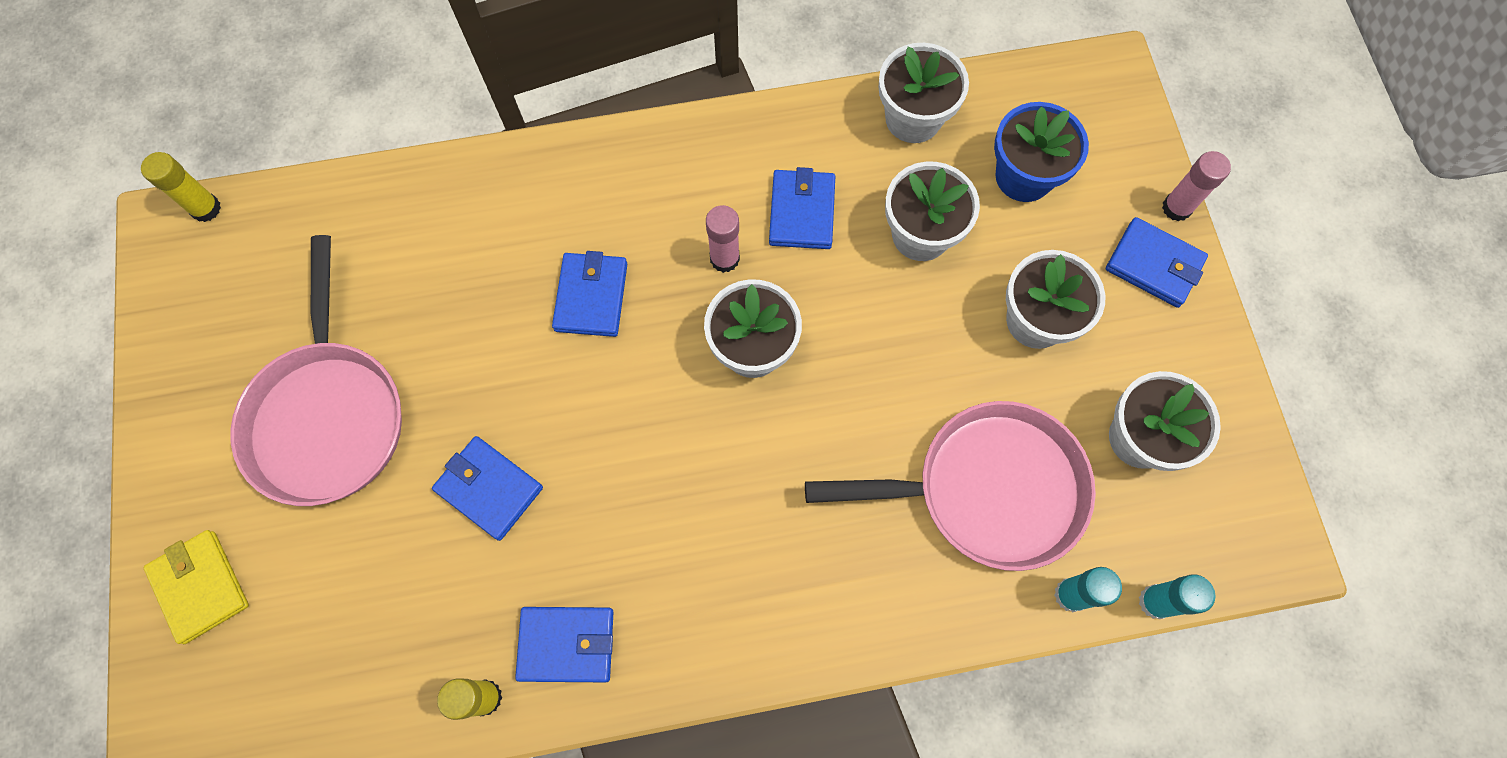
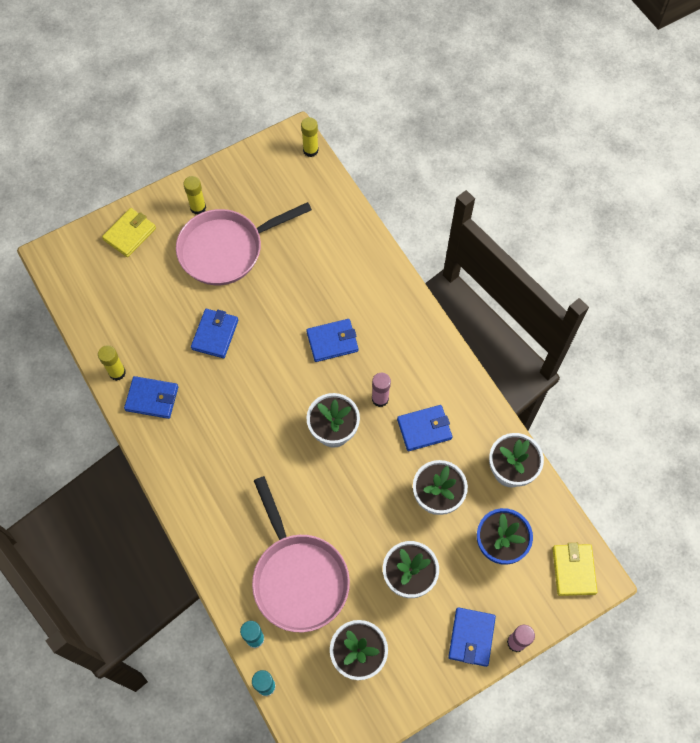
camera: 70 degrees right, 5 degrees down
blue wallet [515,607,614,682] -> blue wallet turned 60 degrees counterclockwise [124,376,178,419]
none -> yellow glue stick [183,176,206,215]
none -> yellow wallet [552,543,598,596]

